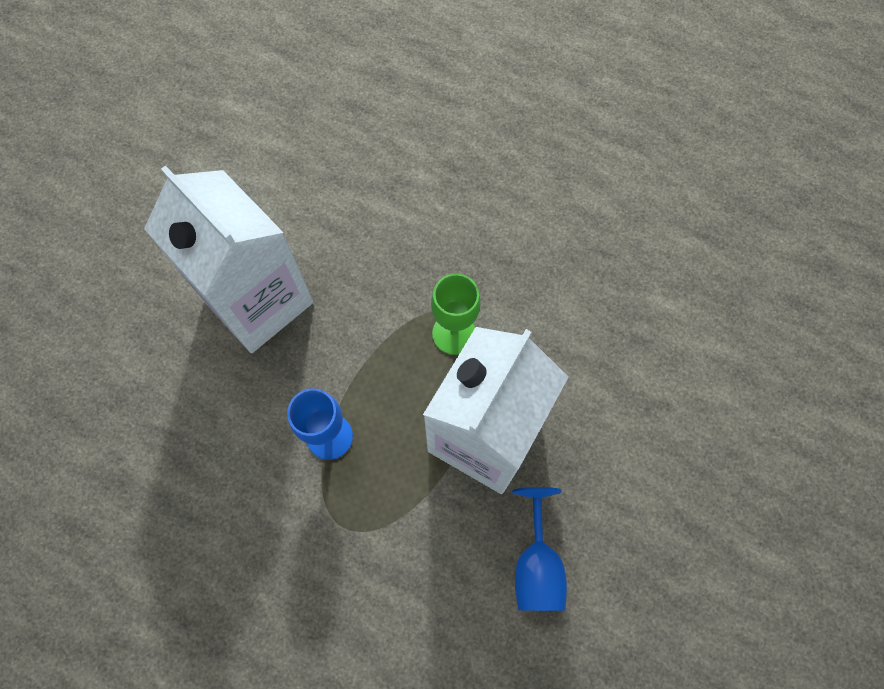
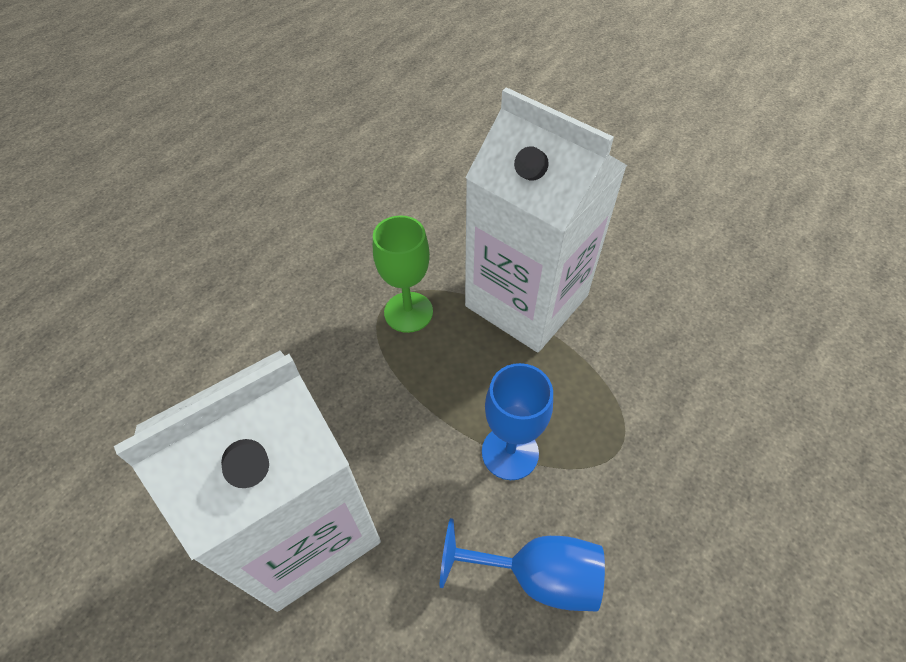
camera: 80 degrees left, 15 degrees down
blue goblet [512,487,567,611] -> blue goblet moved to [440,518,605,611]

